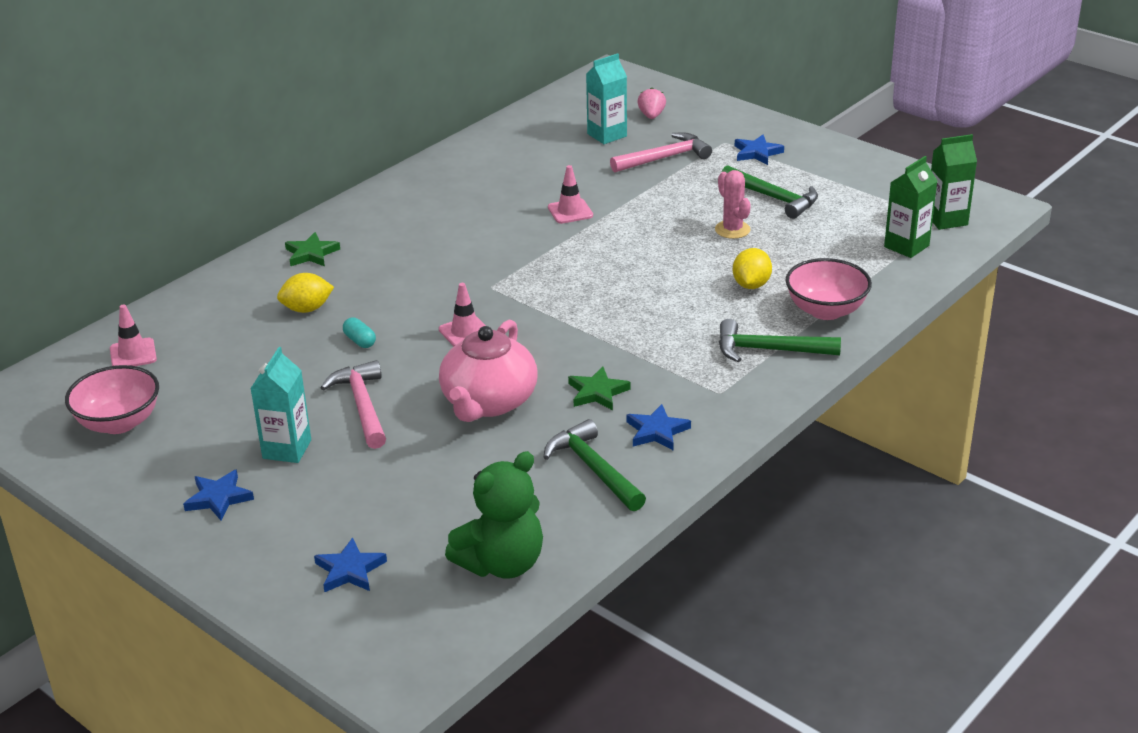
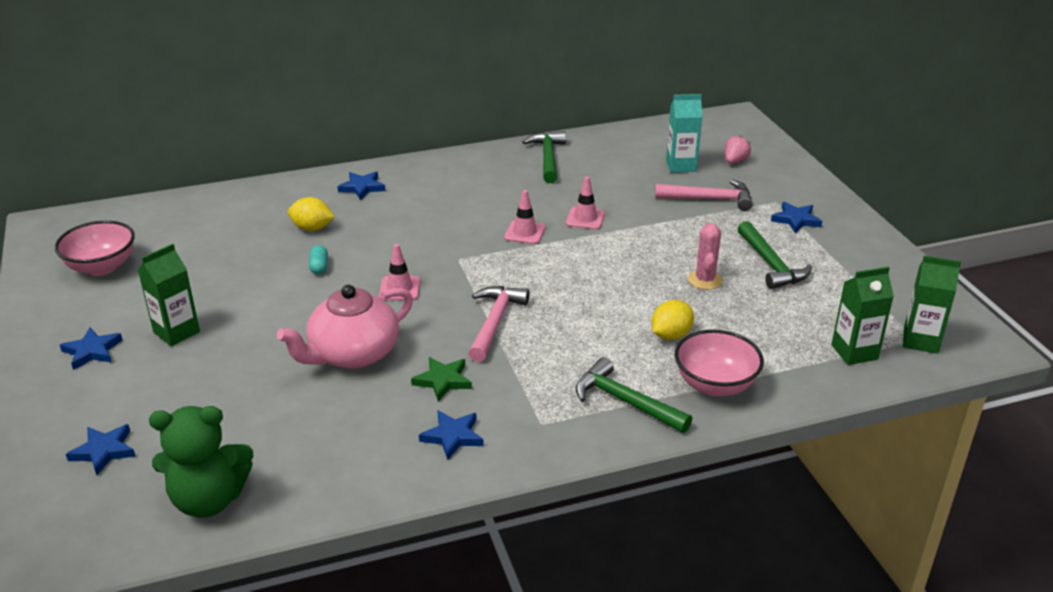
camera: 30 degrees right, 0 degrees up
pink traffic cone [110,304,157,366] -> pink traffic cone moved to [504,190,546,244]
turquoise carton [250,347,311,463] -> green carton [138,244,200,346]
green star [285,232,340,266] -> blue star [337,172,386,200]
pink hammer [320,360,386,449] -> pink hammer moved to [468,286,530,362]
green hammer [544,419,646,511] -> green hammer moved to [522,131,566,183]

